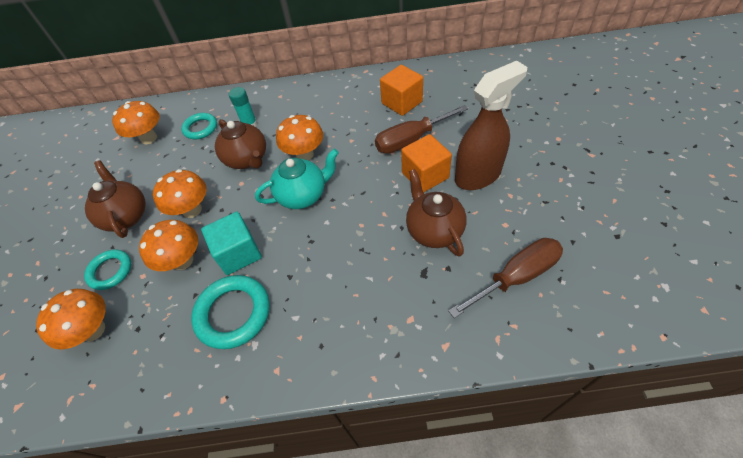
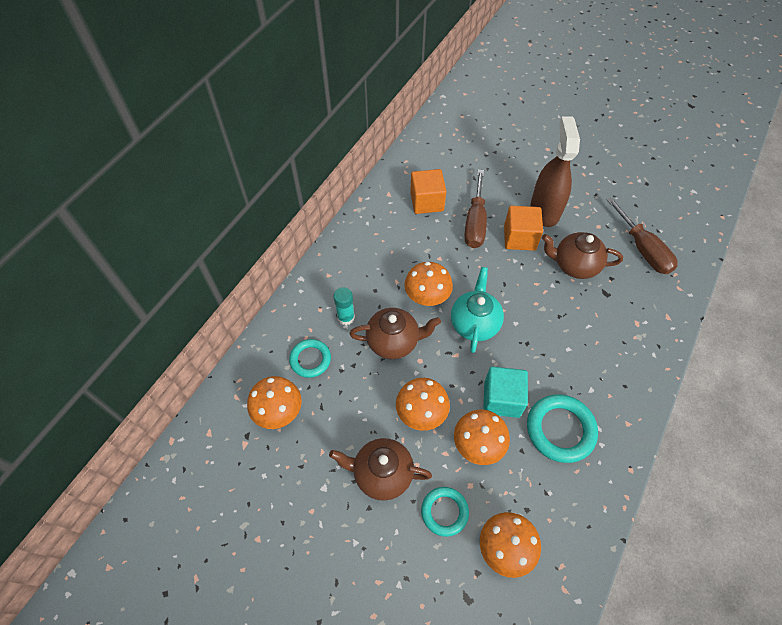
camera: 60 degrees left, 5 degrees up
brown screwdriver [448,238,563,318] -> brown screwdriver turned 150 degrees clockwise [606,197,678,274]

